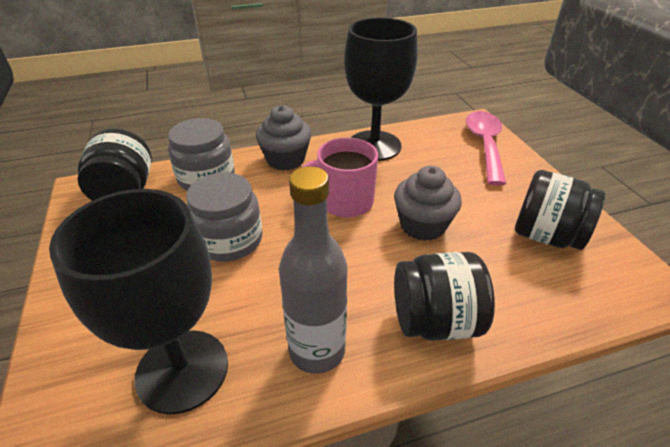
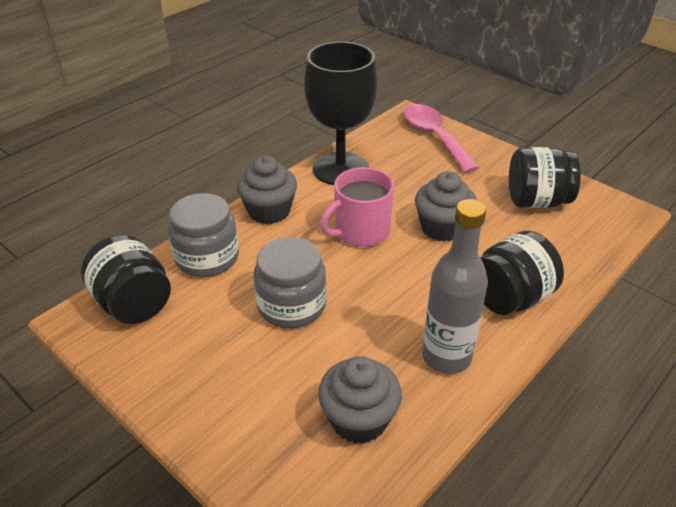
camera: 30 degrees left, 0 degrees up
black goblet [49,189,228,415] -> grey cupcake [318,356,402,444]

